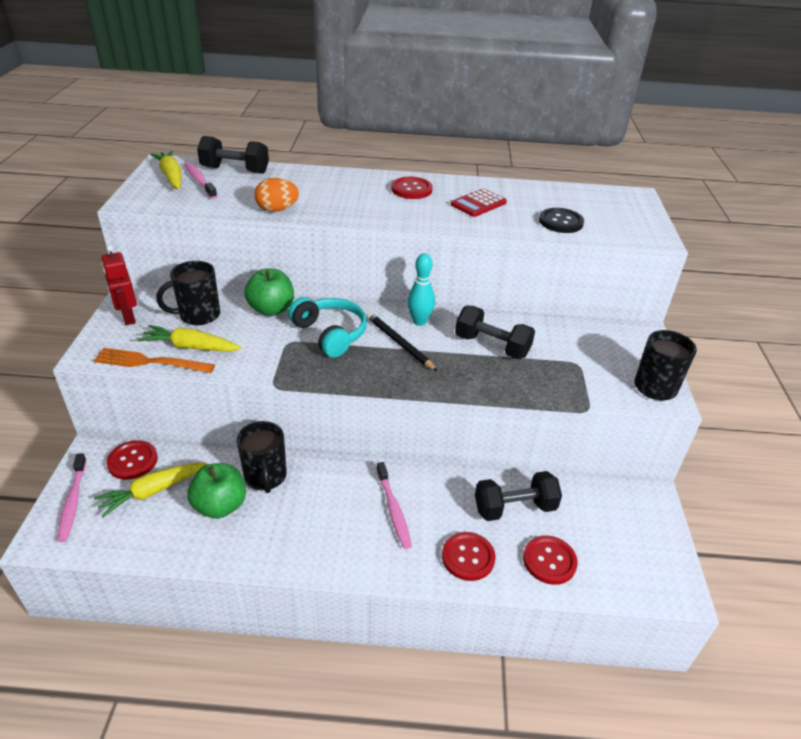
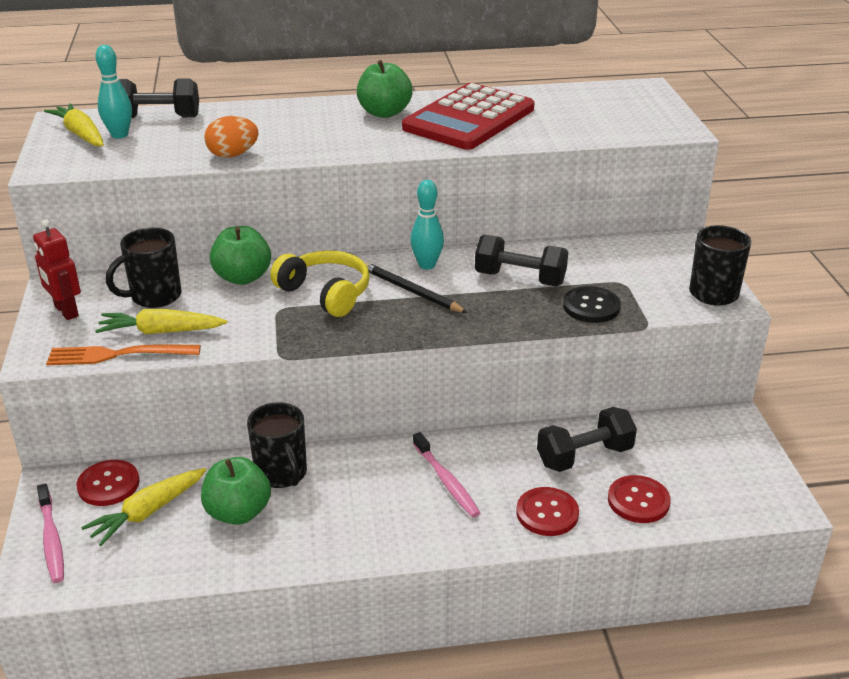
camera: 10 degrees left, 5 degrees down
pink toothbrush [184,162,217,199] -> turquoise bowling pin [96,45,132,139]
turquoise headphones [288,297,367,357] -> yellow headphones [270,250,370,317]
red button [391,177,433,199] -> green apple [357,60,413,118]
red calculator [451,189,507,217] -> red calculator [402,83,535,150], size x2.06
black button [539,208,584,233] -> black button moved to [563,286,621,323]

